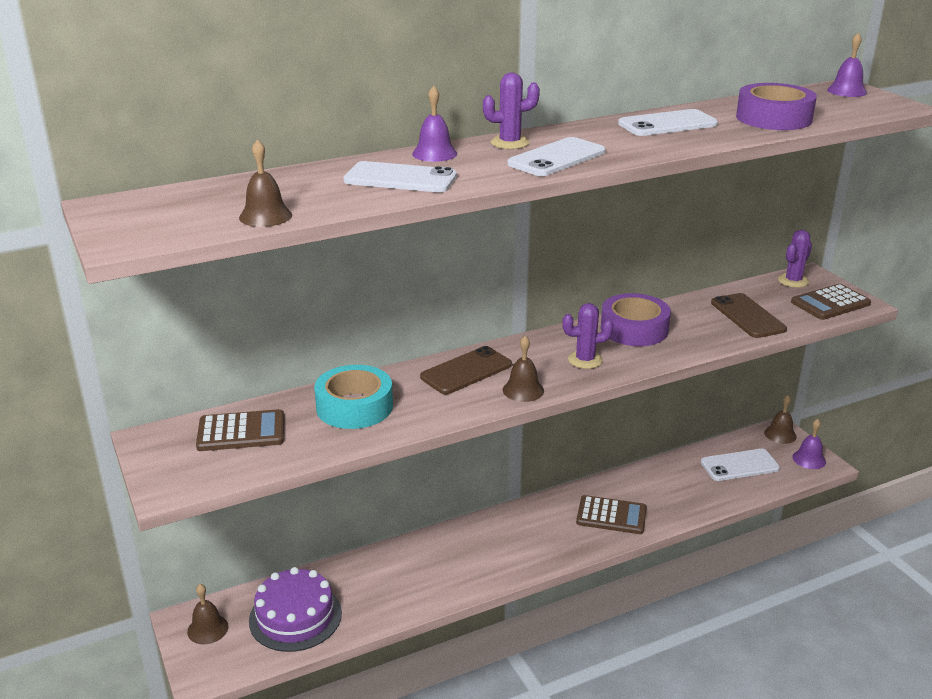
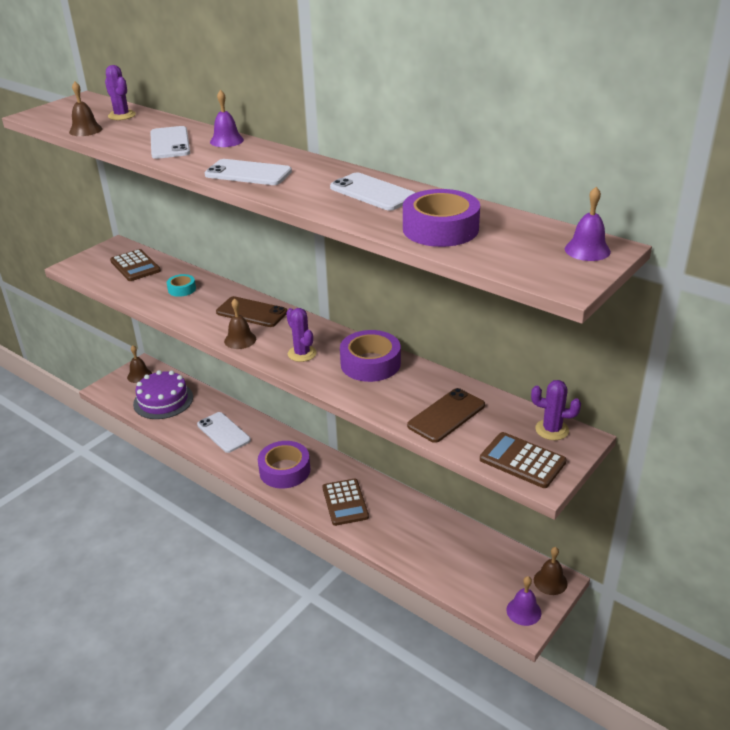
camera: 65 degrees right, 5 degrees up
turquoise tape [314,365,393,429] -> turquoise tape [166,274,196,297], size x0.53
purple cactus [483,73,540,149] -> purple cactus moved to [105,65,136,120]
white phone [701,449,780,481] -> white phone moved to [197,412,251,453]
none -> purple tape [258,441,310,489]

